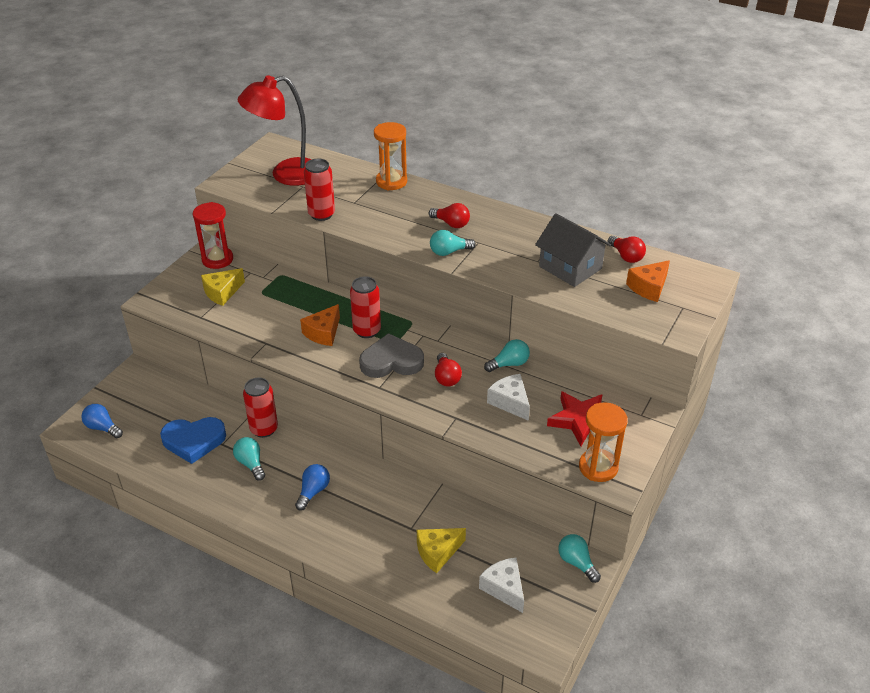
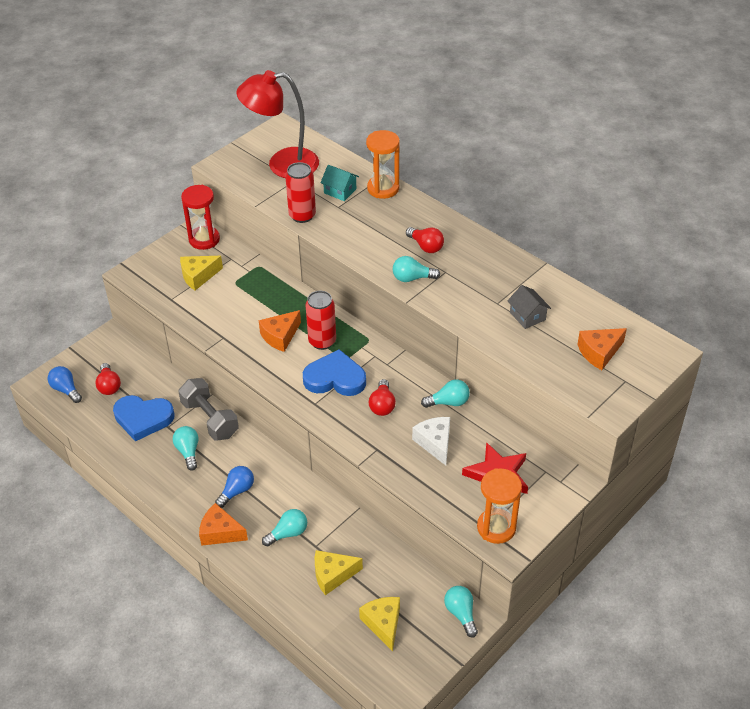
camera: 15 degrees right, 5 degrees up
red can [243,378,278,438] -> grey dumbbell [178,378,239,441]
grey heart [359,333,424,378] -> blue heart [303,349,366,396]
white cheese [479,557,524,613] -> yellow cheese [359,597,400,651]
grey house [535,213,611,287] -> grey house [507,285,551,329], size x0.57
red light bulb [608,236,646,263] -> red light bulb moved to [95,363,121,395]
none -> orange cheese [199,503,248,546]
none -> turquoise light bulb [262,509,307,547]
none -> turquoise house [320,165,359,201]

